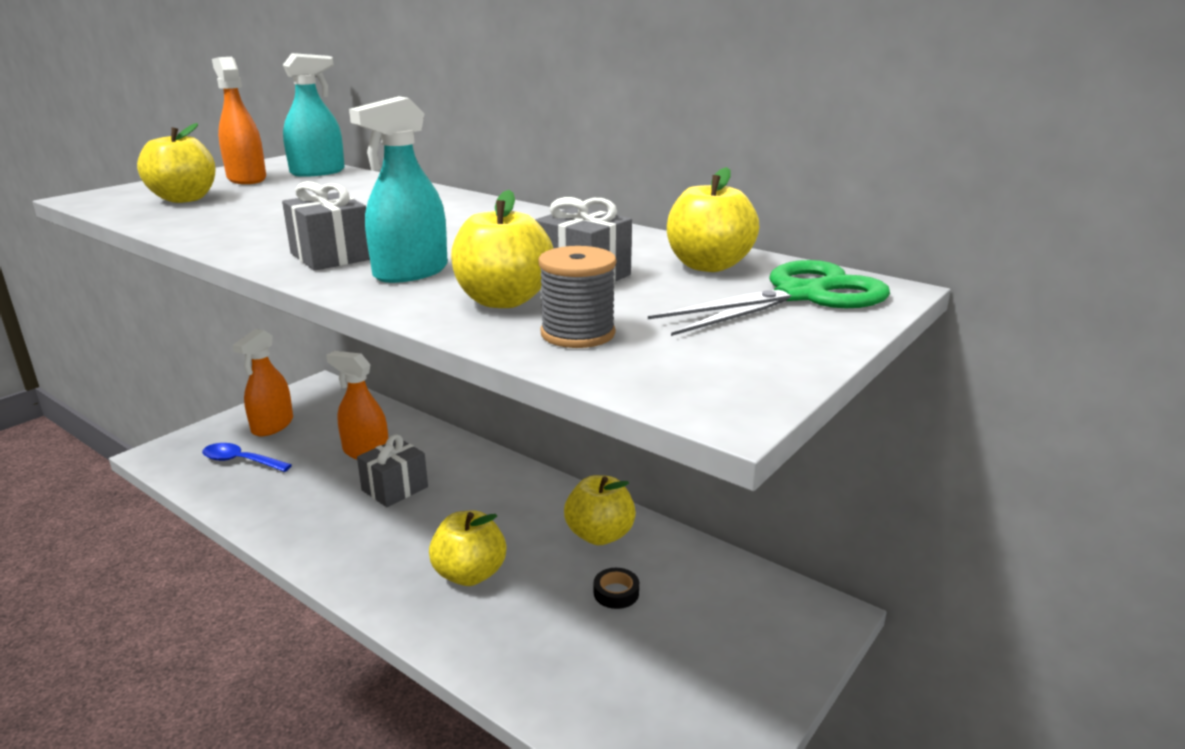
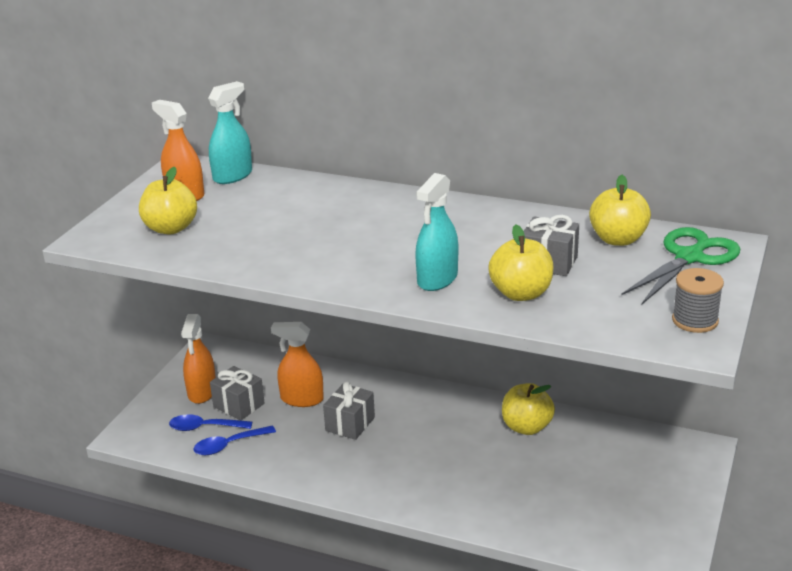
camera: 15 degrees left, 5 degrees up
grey gift [282,181,370,271] -> grey gift moved to [210,366,265,420]
yellow apple [429,510,506,586] -> none
grey spool [538,246,616,348] -> grey spool moved to [672,268,724,333]
black tape [594,568,639,609] -> none
none -> blue spoon [193,426,276,455]

